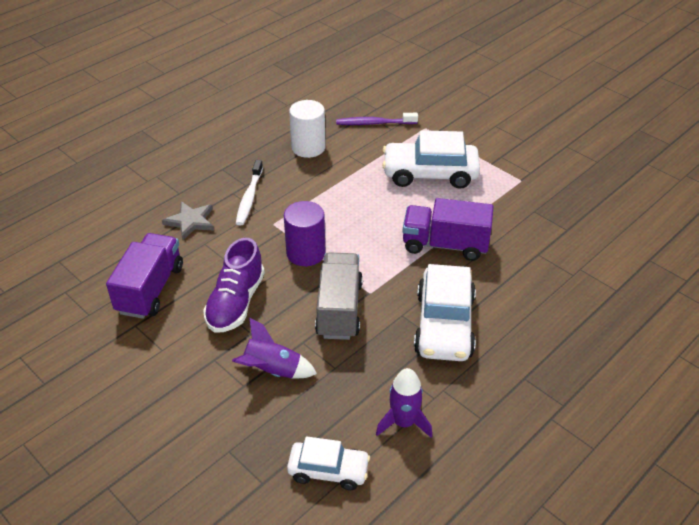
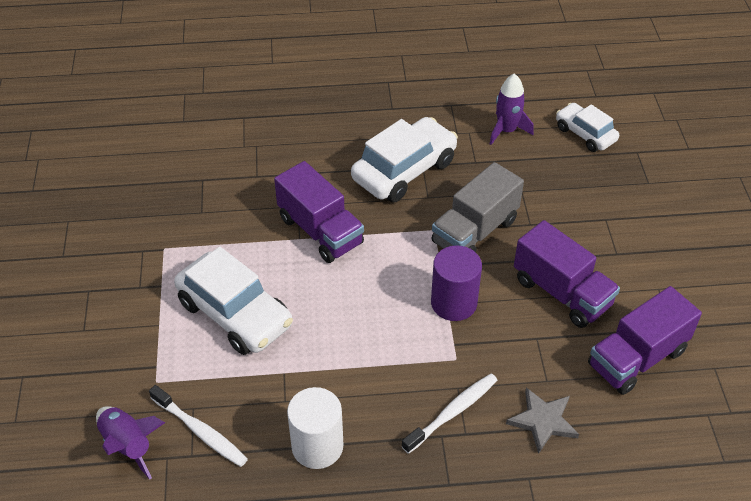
camera: 140 degrees left, 5 degrees up
purple shoe [203,238,265,333] -> purple truck [514,220,620,328]
purple rocket [232,317,317,378] -> purple rocket moved to [96,406,165,480]
purple toothbrush [336,113,418,125] -> white toothbrush [149,385,248,467]

